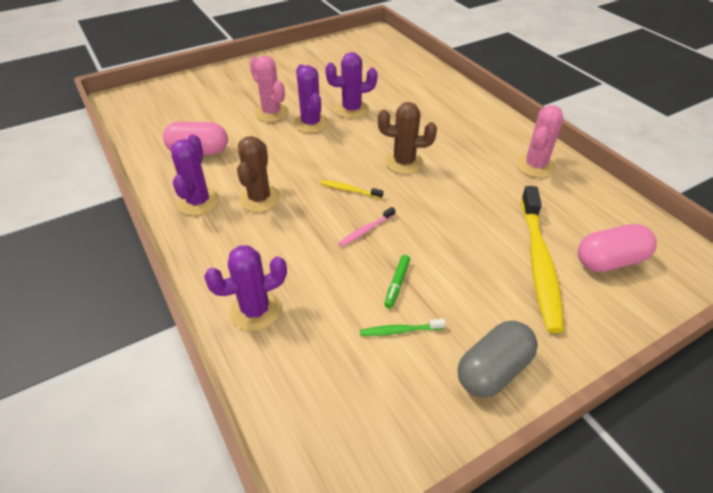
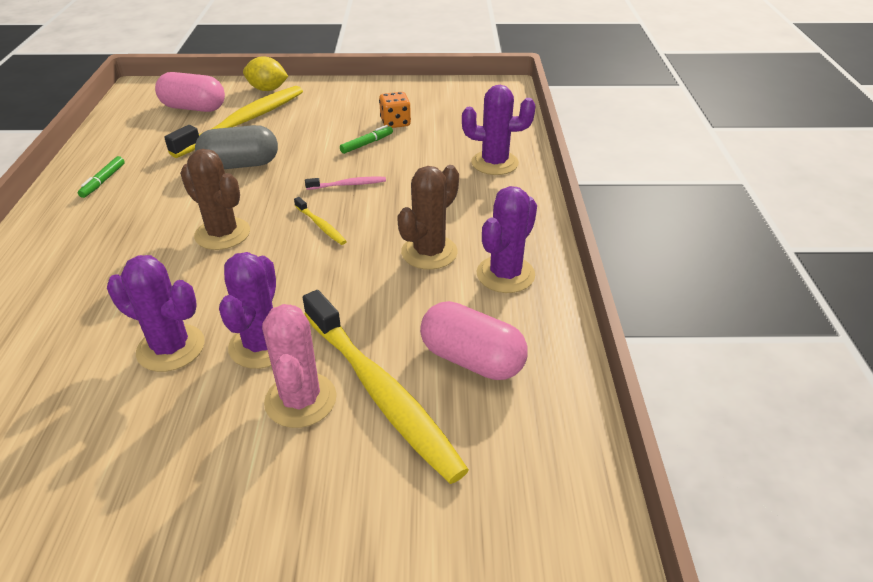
camera: 150 degrees left, 5 degrees down
green toothbrush [360,319,446,336] -> orange dice [379,92,411,128]
grey capsule [458,321,538,398] -> grey capsule moved to [195,125,278,169]
pink cactus [516,105,563,178] -> green marker [78,156,125,198]
none -> yellow lemon [243,56,288,91]
none -> yellow toothbrush [303,290,469,484]

